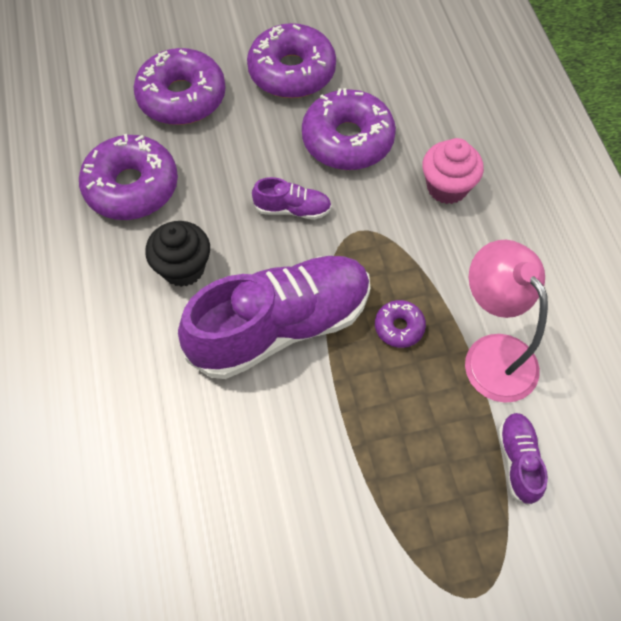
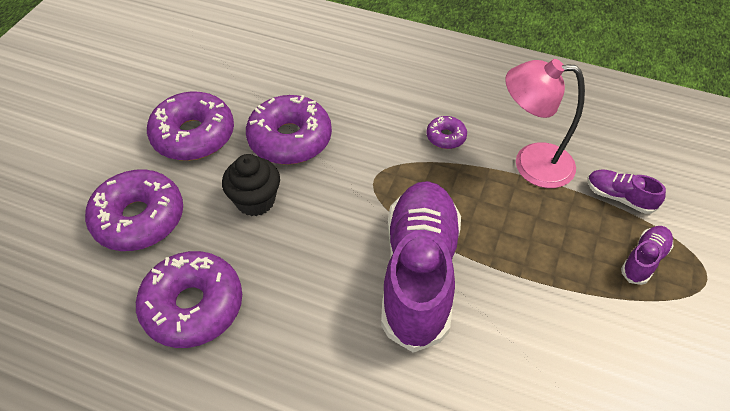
camera: 55 degrees left, 10 degrees down
black cupcake [145,221,210,287] -> black cupcake moved to [222,154,280,216]
purple shoe [252,177,332,220] -> purple shoe moved to [621,226,673,285]
purple donut [375,300,426,348] -> purple donut moved to [426,116,467,149]
pink cupcake [422,138,484,204] -> none

